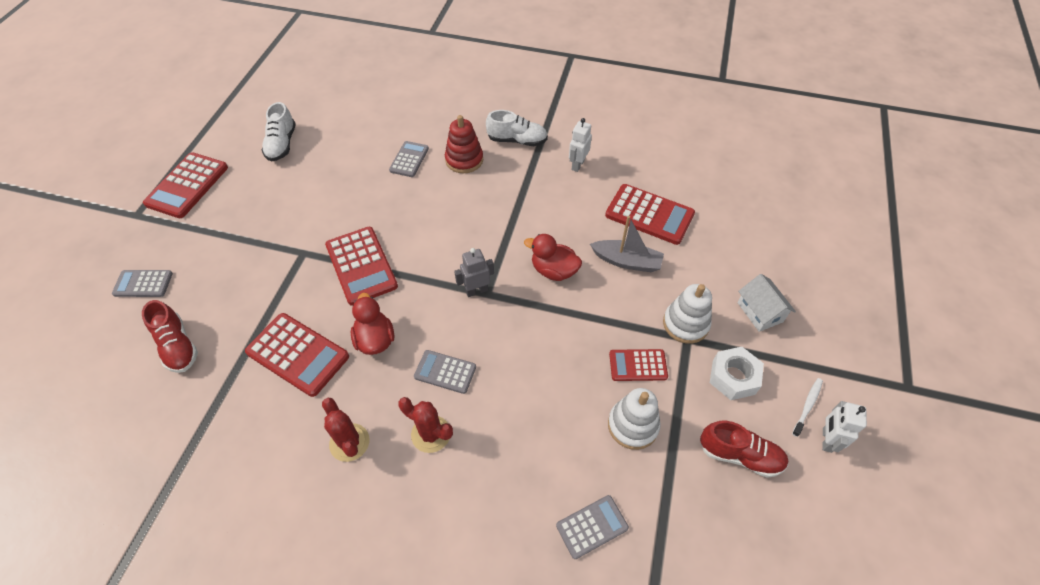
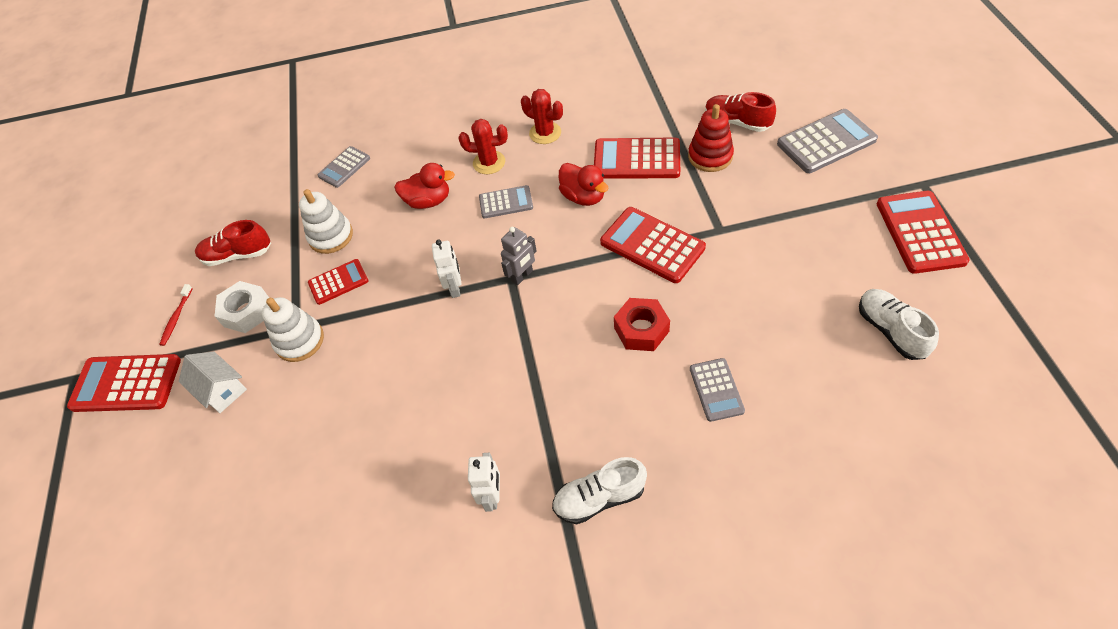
camera: 160 degrees right, 0 degrees up
grey calculator [112,270,173,297] -> grey calculator [777,109,878,173], size x1.68
red stacking toy [445,115,483,173] -> red stacking toy moved to [688,104,734,172]
red duck [524,234,582,281] -> red duck moved to [394,163,455,209]
grey boat [590,216,664,272] -> none
red calculator [605,184,695,245] -> red calculator moved to [67,354,181,412]
white toothbrush [792,378,823,437] -> red toothbrush [159,284,193,346]
white robot [822,401,867,453] -> white robot moved to [432,240,461,298]
none -> red nut [614,298,670,351]

